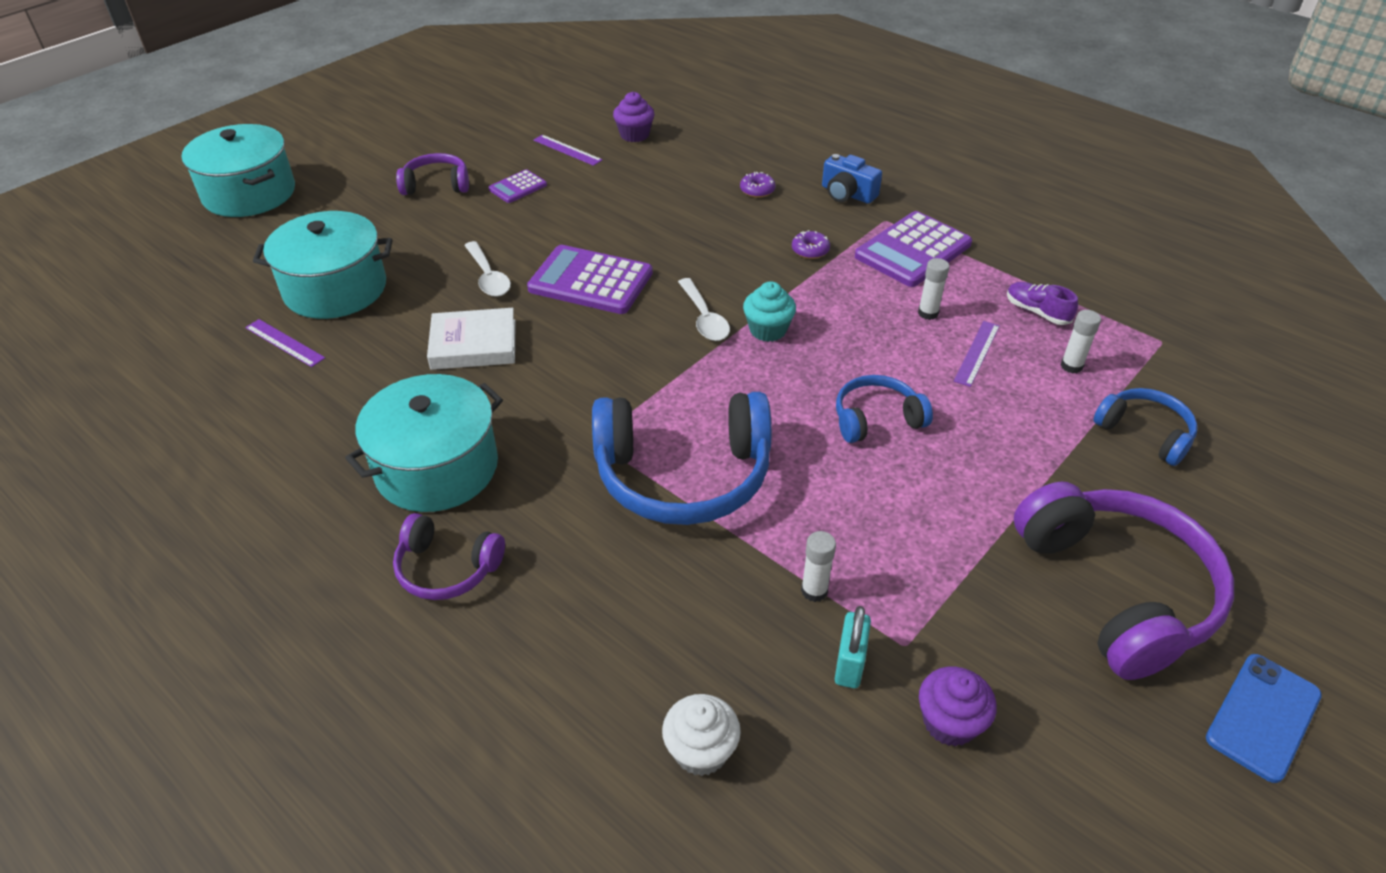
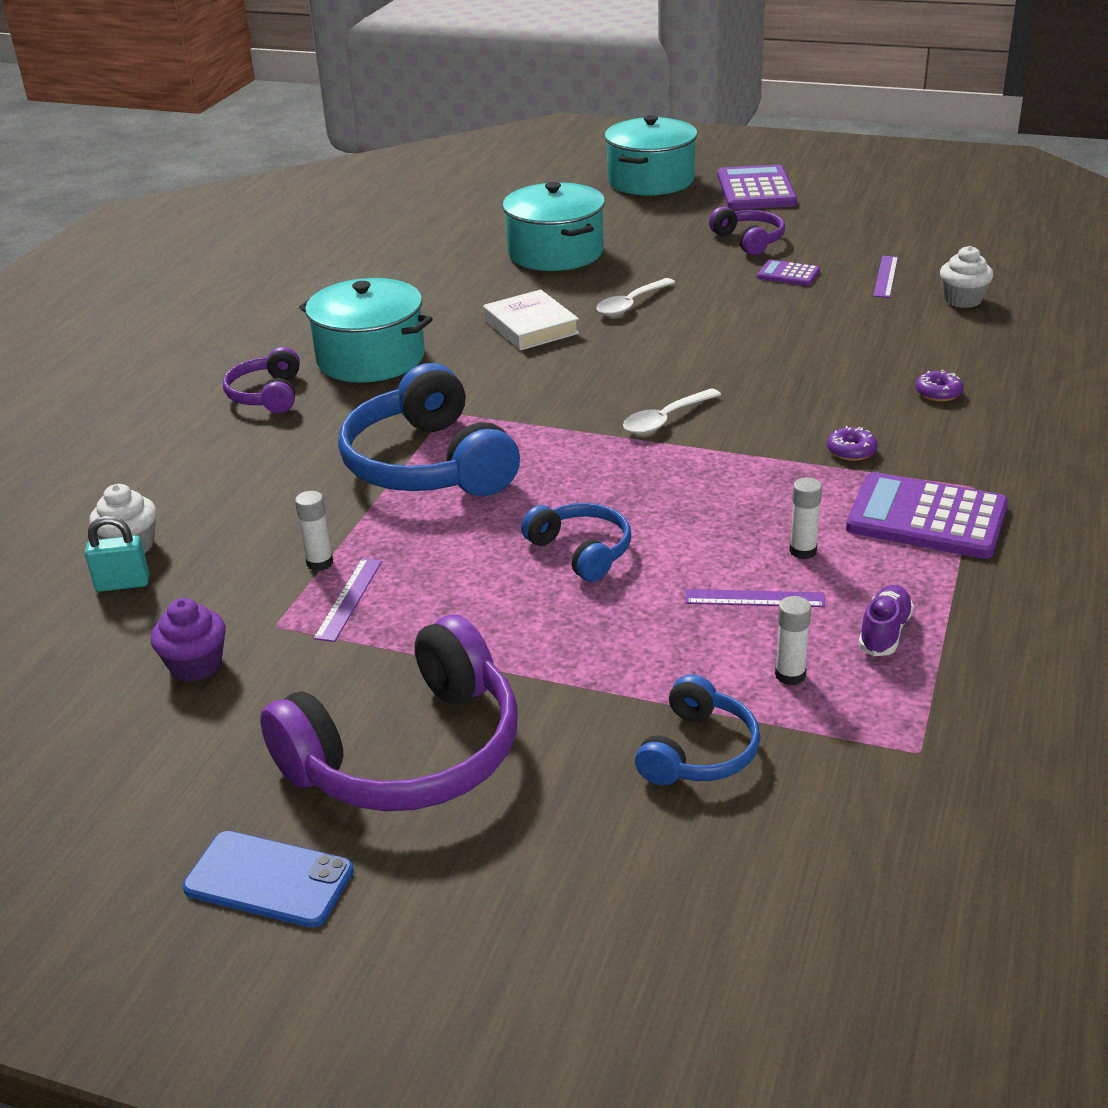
camera: 70 degrees right, 10 degrees down
purple ruler [245,319,325,367] -> purple ruler moved to [313,558,382,642]
purple calculator [527,245,653,314] -> purple calculator moved to [718,165,797,210]
purple cupcake [613,92,654,142] -> white cupcake [940,246,993,308]
turquoise cupcake [743,281,796,342] -> none
blue camera [822,154,882,204] -> none
turquoise padlock [835,606,871,688] -> turquoise padlock moved to [85,516,149,592]

